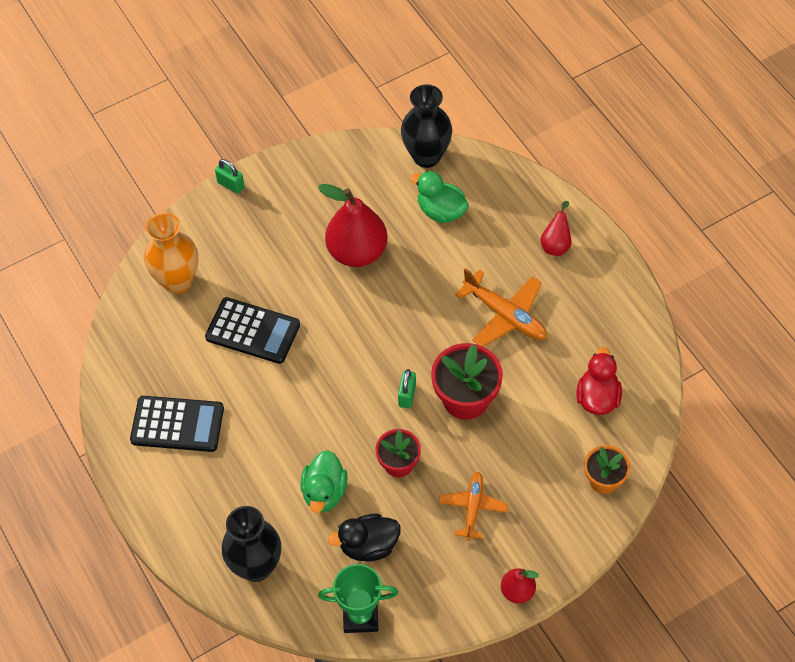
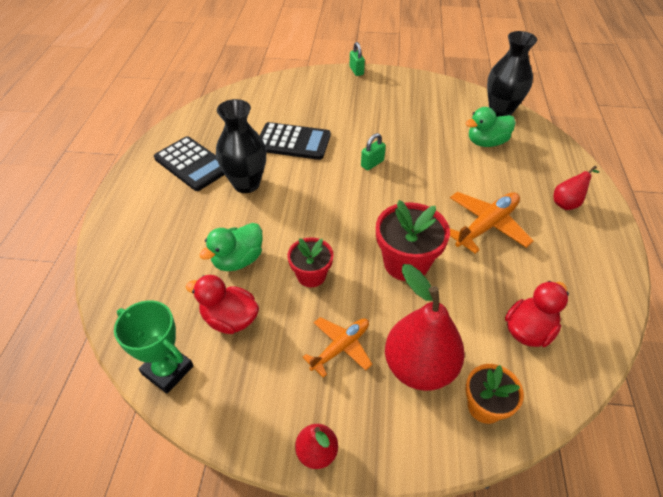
camera: 35 degrees right, 10 degrees down
orange vase [144,212,198,294] -> none
black calculator [205,297,300,364] -> black calculator turned 45 degrees counterclockwise [260,122,331,160]
black vase [222,506,281,582] -> black vase moved to [216,99,266,193]
red pear [318,184,388,267] -> red pear moved to [385,264,465,391]
black duck [328,514,401,562] -> red duck [186,275,259,334]
green padlock [398,369,416,409] -> green padlock moved to [361,133,386,170]
green duck [410,171,469,223] -> green duck turned 90 degrees counterclockwise [466,107,516,147]
orange plane [455,268,547,347] -> orange plane turned 120 degrees counterclockwise [450,192,534,254]

